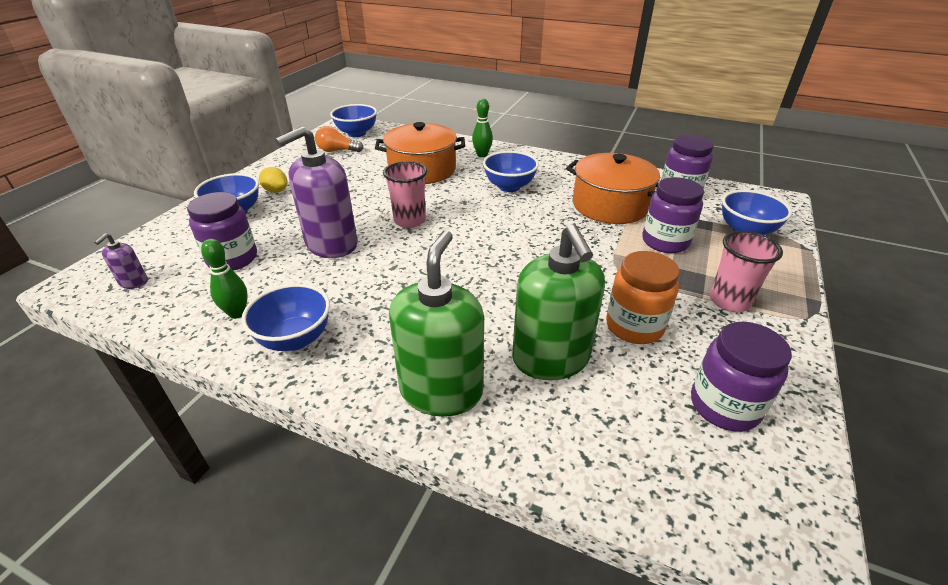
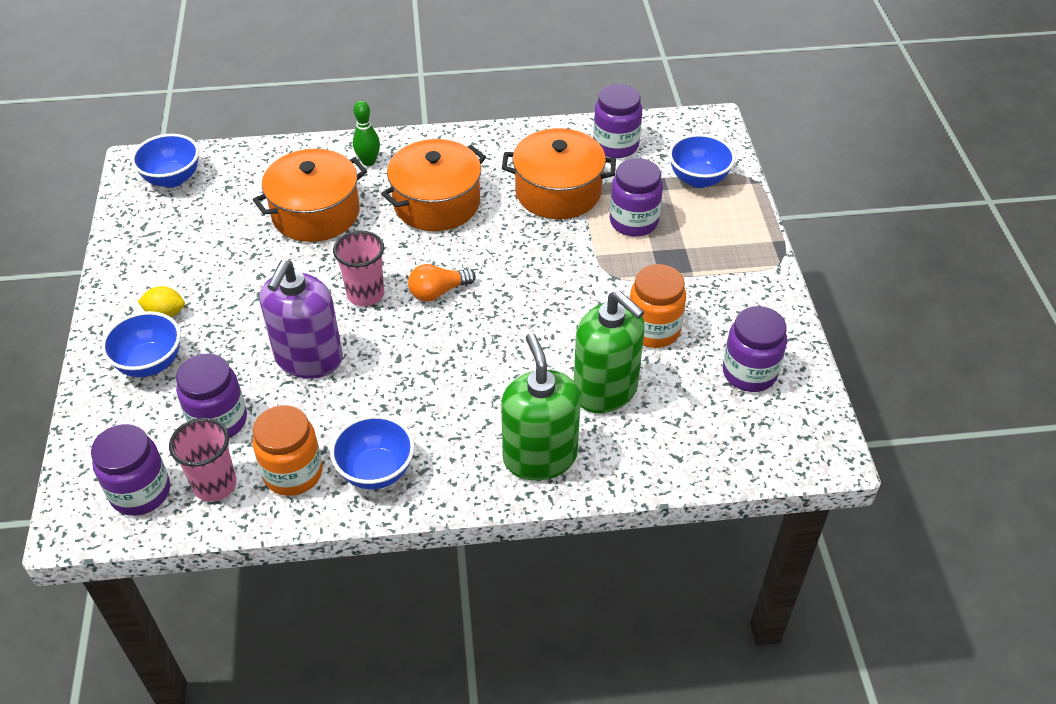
camera: 30 degrees left, 10 degrees up
purple soap dispenser [94,233,148,289] -> purple jar [91,424,170,516]
green bowling pin [201,239,248,319] -> orange jar [252,405,323,496]
orange light bulb [315,126,363,152] -> orange light bulb moved to [408,264,476,302]
blue bowl [483,151,539,192] -> orange pot [381,139,486,231]
pink cup [710,231,783,312] -> pink cup moved to [169,418,237,502]

